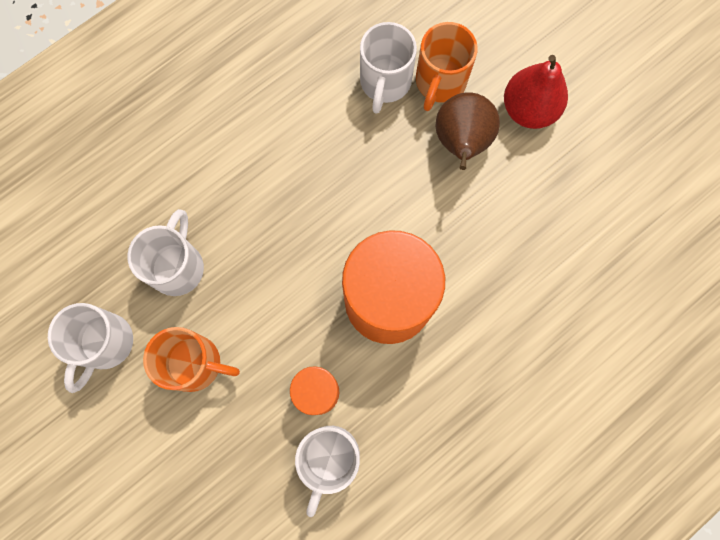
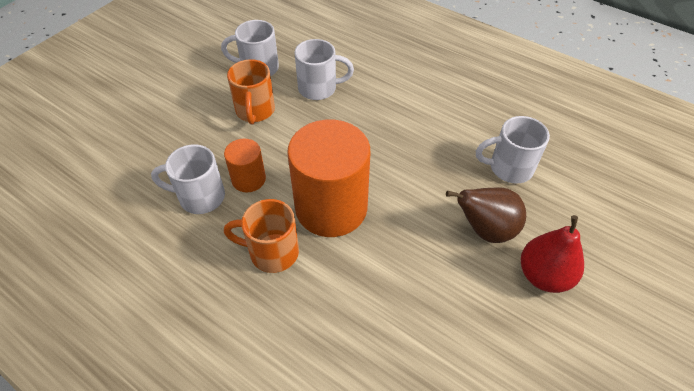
camera: 75 degrees right, 25 degrees down
orange mug [416,22,478,111] -> orange mug moved to [224,199,299,273]

